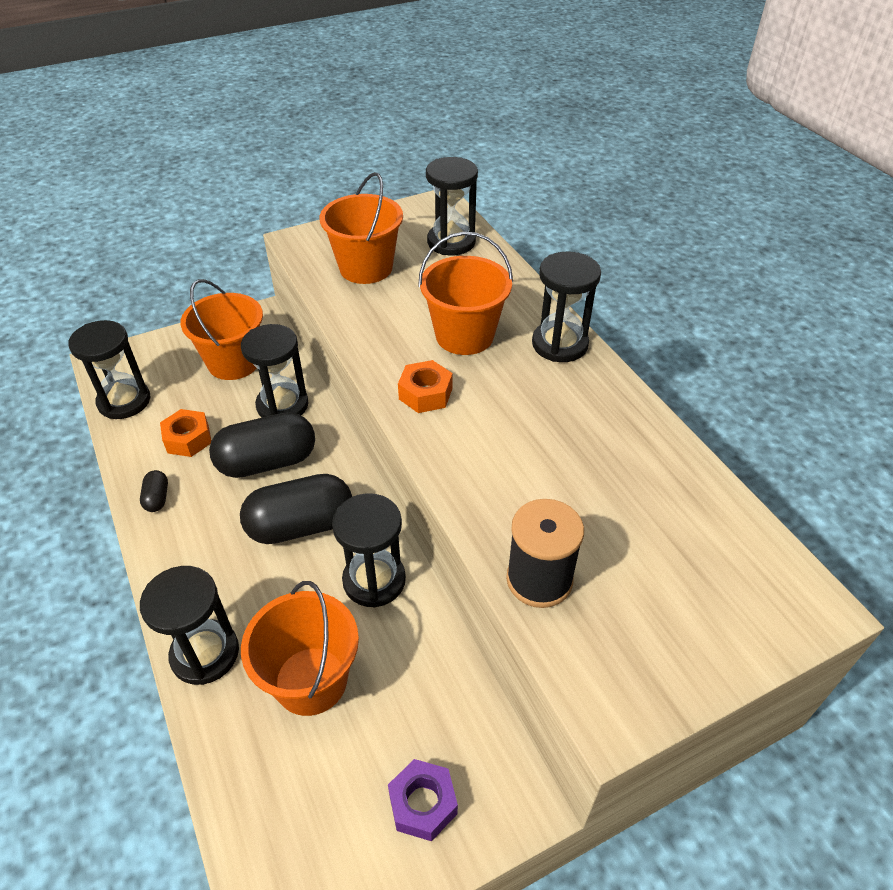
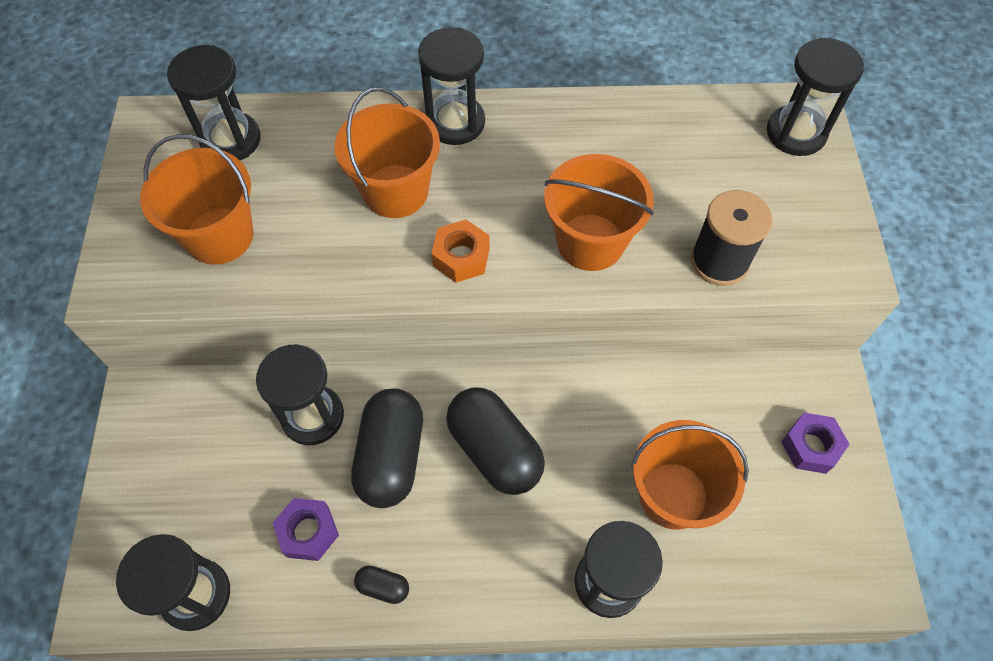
camera: 65 degrees left, 15 degrees up
orange nut [160,409,211,457] -> purple nut [273,498,339,561]
orange bucket [180,279,263,380] -> orange bucket moved to [544,154,654,271]
black capsule [240,474,352,544] -> black capsule turned 45 degrees counterclockwise [446,387,545,495]
black hourglass [332,493,406,607] -> black hourglass moved to [767,38,864,156]

